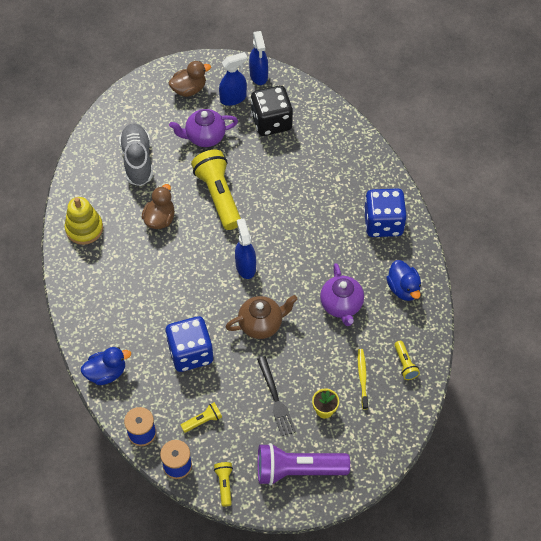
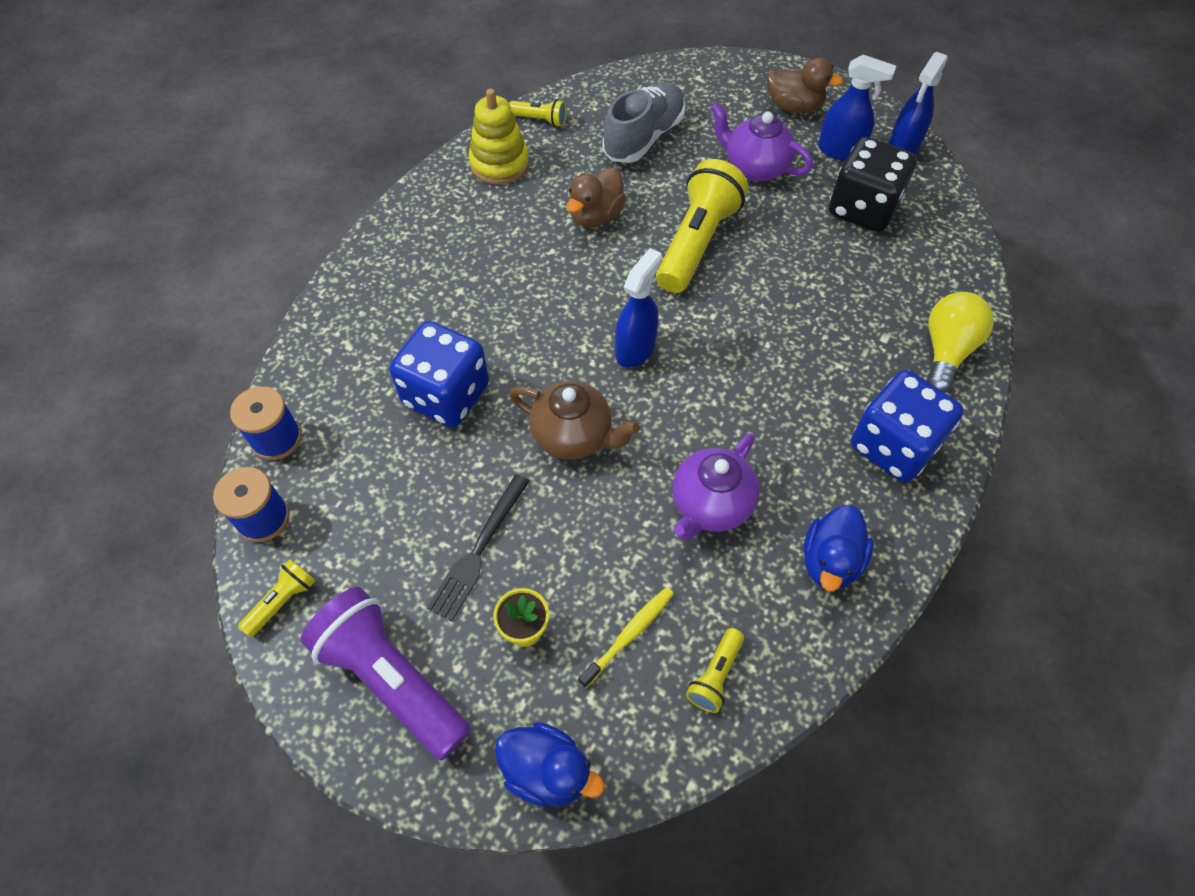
camera: 45 degrees right, 0 degrees up
blue duck [81,347,131,385] -> blue duck moved to [495,722,605,807]
brown duck [141,184,175,229] -> brown duck turned 150 degrees clockwise [567,167,626,227]
yellow flashlight [181,402,222,433] -> yellow flashlight moved to [509,99,567,127]
none -> yellow light bulb [927,292,994,393]

